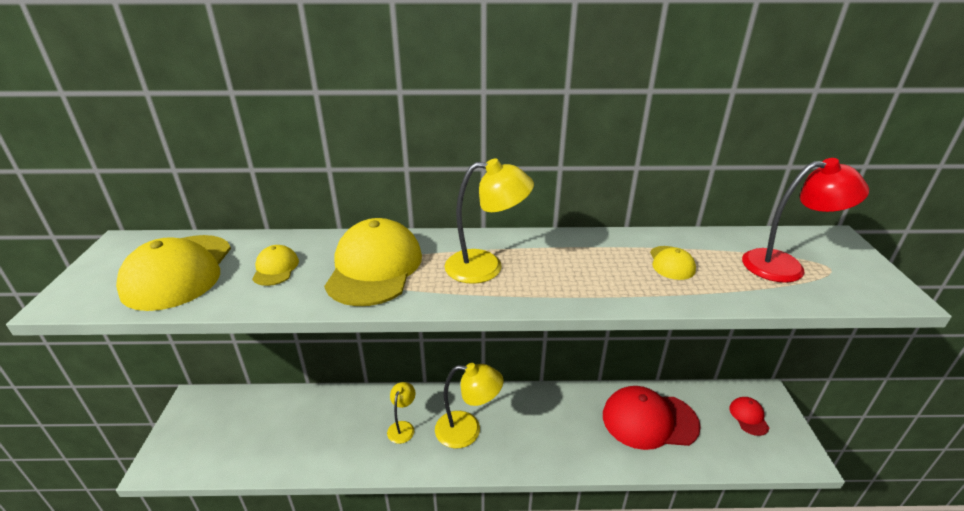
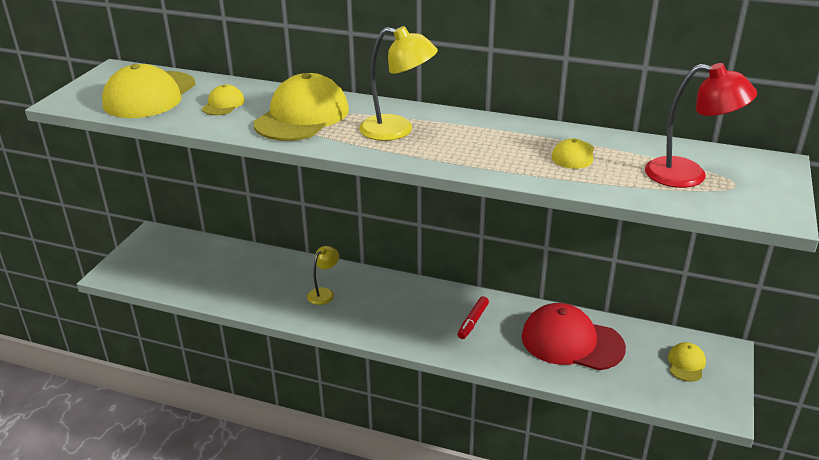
camera: 20 degrees right, 0 degrees up
yellow lamp [435,363,503,448] -> none
red cap [730,397,769,436] -> yellow cap [668,342,706,382]
none -> red marker [457,296,489,339]

